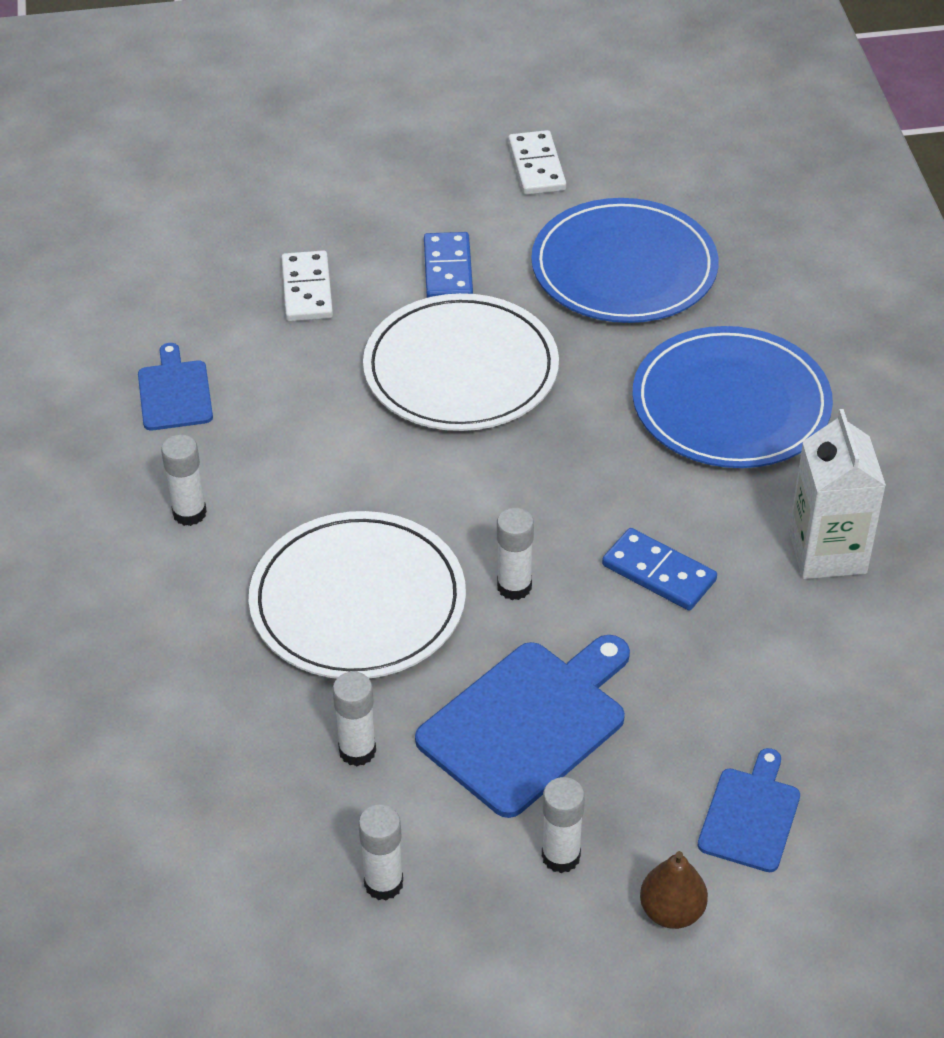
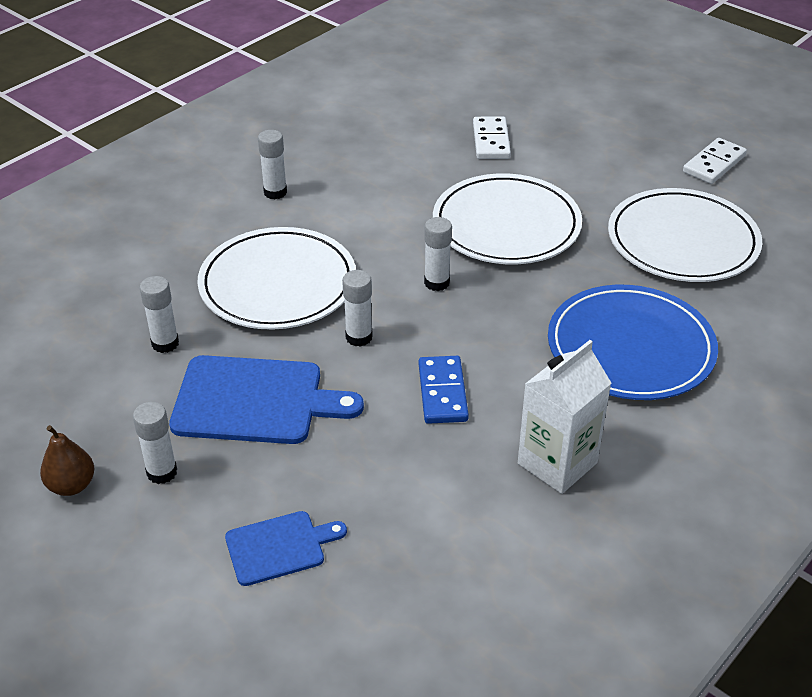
camera: 50 degrees right, 5 degrees down
blue cutting board [138,343,213,430] -> none
white domino [282,250,333,321] -> white domino turned 45 degrees counterclockwise [473,116,511,159]
white glue stick [358,804,403,900] -> white glue stick moved to [424,217,452,291]
blue domino [424,232,473,298] -> none
blue plate [531,198,718,323] -> white plate [608,188,762,282]
brown pear [640,851,708,929] -> brown pear moved to [40,425,94,496]

